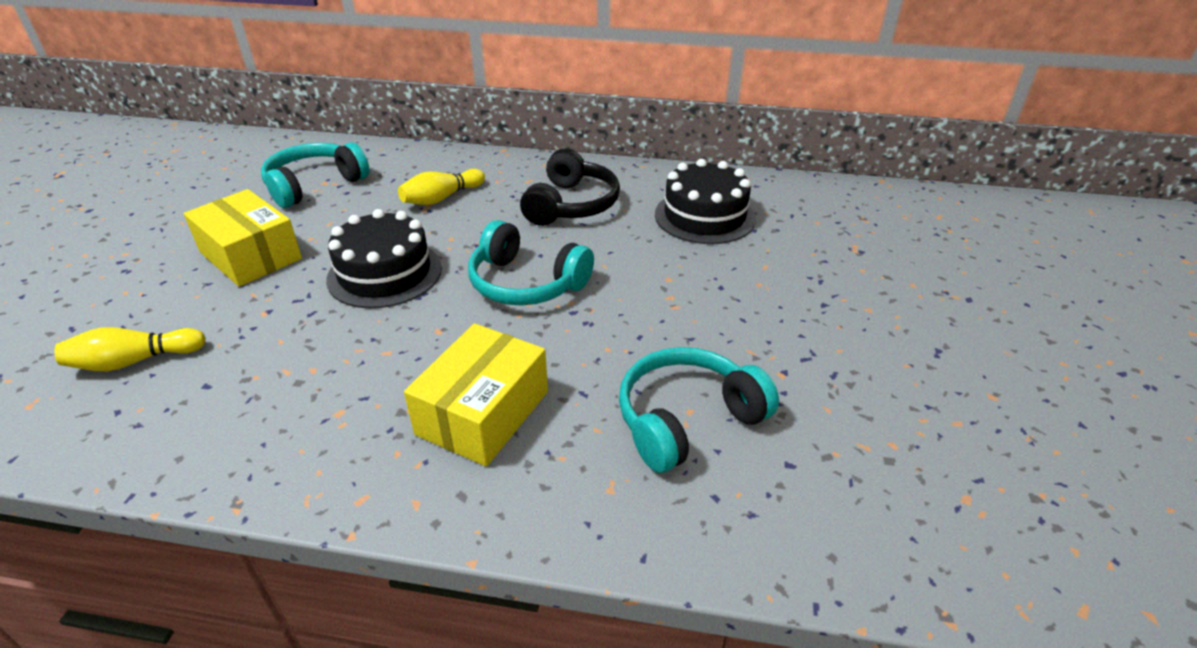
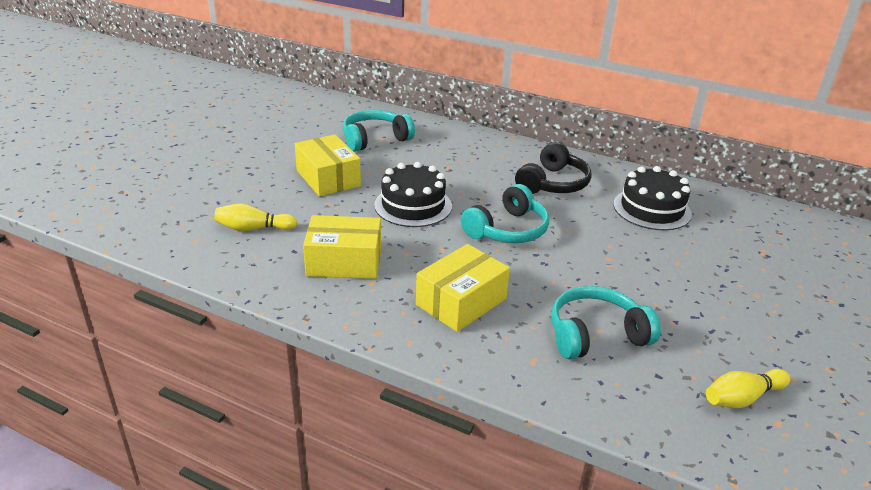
camera: 15 degrees right, 5 degrees down
yellow bowling pin [398,169,485,205] -> yellow bowling pin moved to [706,369,790,408]
turquoise headphones [468,220,594,306] -> turquoise headphones turned 90 degrees counterclockwise [461,184,549,243]
none -> yellow box [303,215,381,279]

